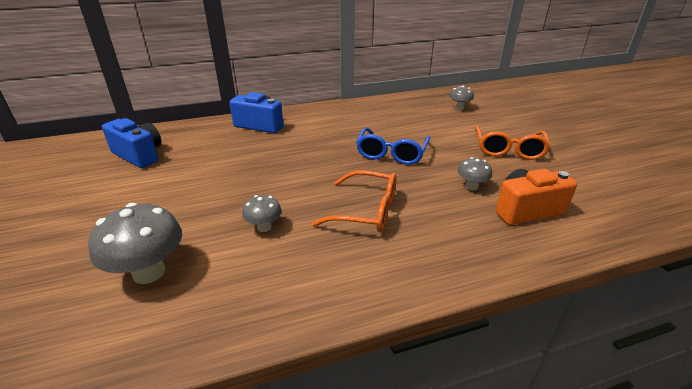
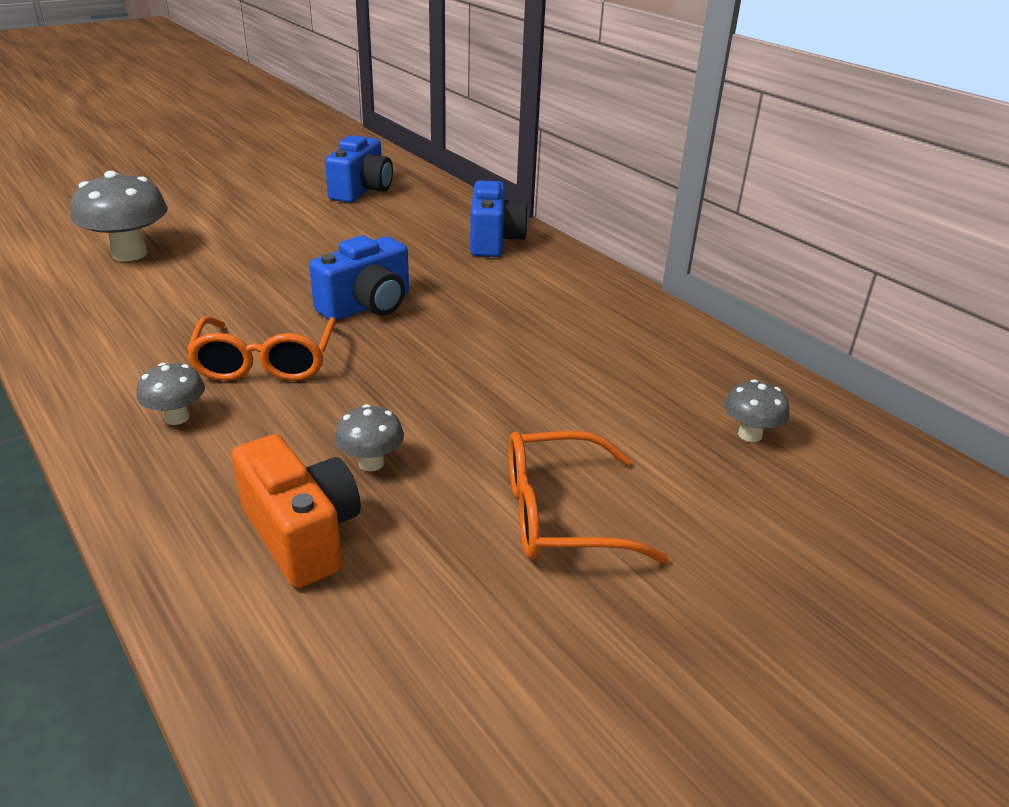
camera: 70 degrees right, 0 degrees up
grey mushroom [242,195,282,232] -> grey mushroom moved to [137,363,205,425]
blue glasses [356,127,430,165] -> none
none -> blue camera [309,235,409,321]

